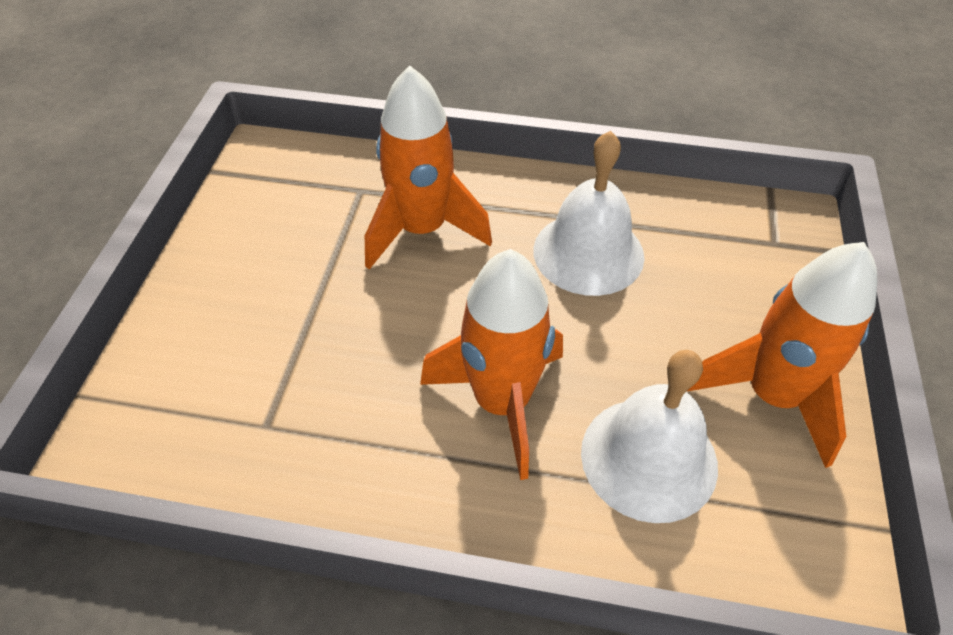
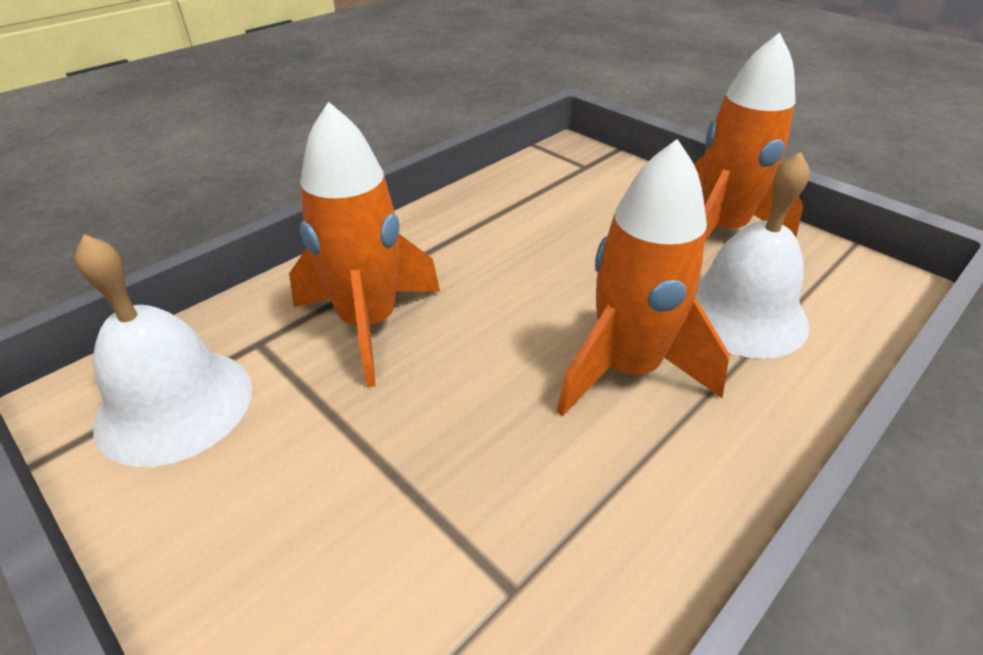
camera: 55 degrees left, 10 degrees down
white bell [533,131,645,296] -> white bell moved to [75,234,252,467]

